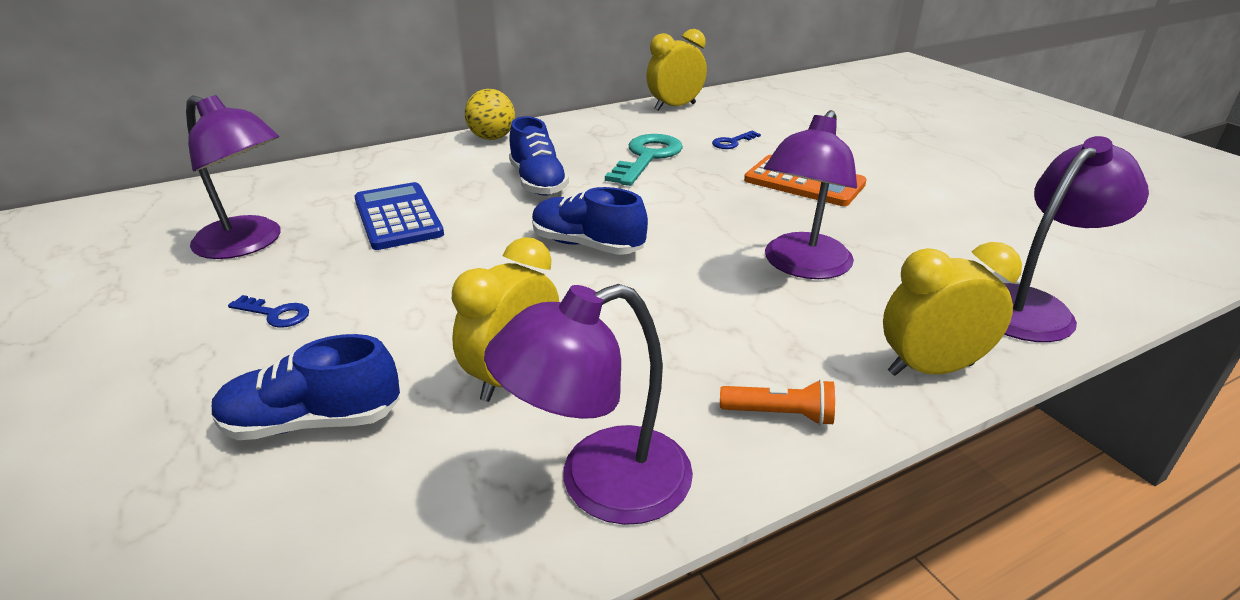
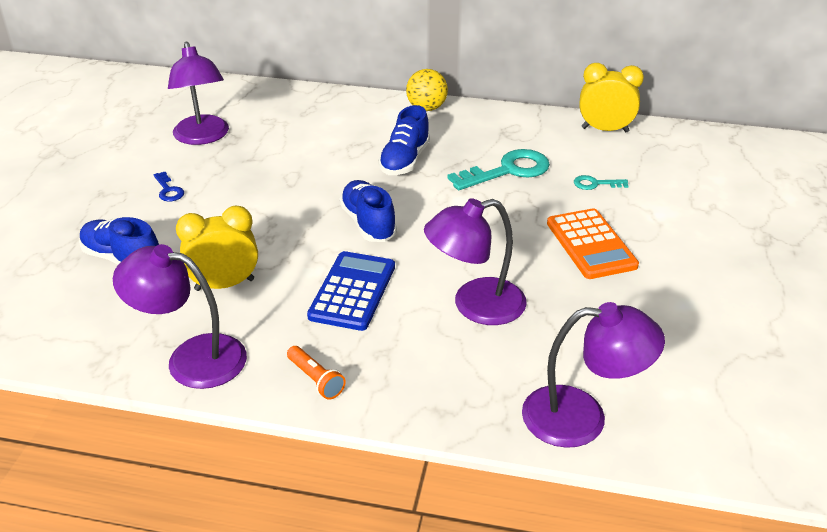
camera: 40 degrees right, 5 degrees up
blue calculator [354,182,444,250] -> blue calculator moved to [307,251,395,331]
blue key [712,131,761,149] -> turquoise key [574,175,628,190]
yellow clock [883,242,1022,376] -> none

